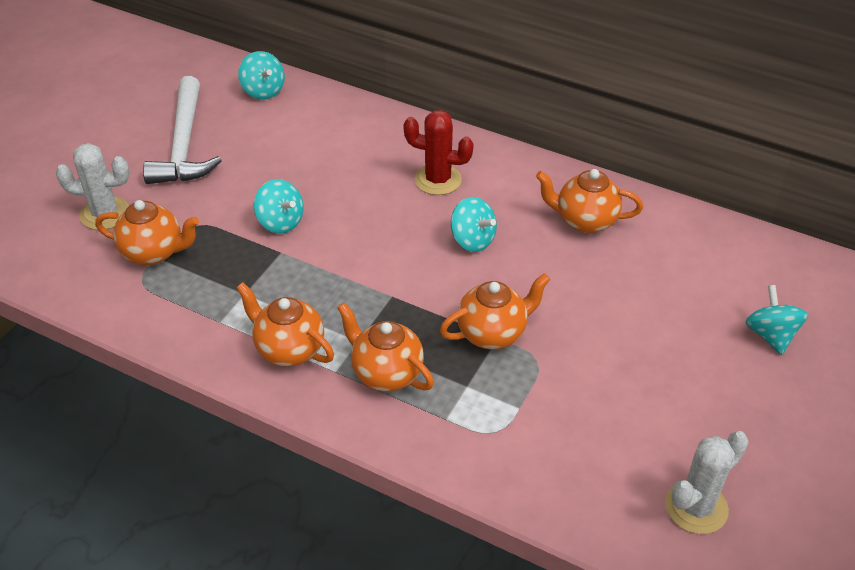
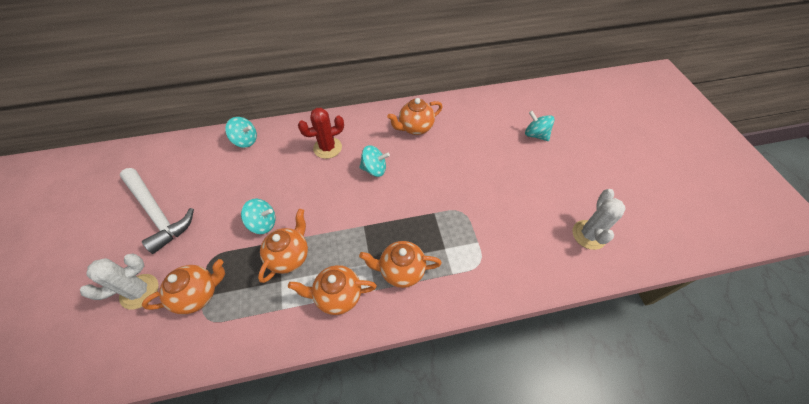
camera: 40 degrees left, 10 degrees up
turquoise spinning top [238,51,285,99] -> turquoise spinning top moved to [225,117,257,148]
orange teapot [440,273,550,350] -> orange teapot moved to [258,209,308,283]

